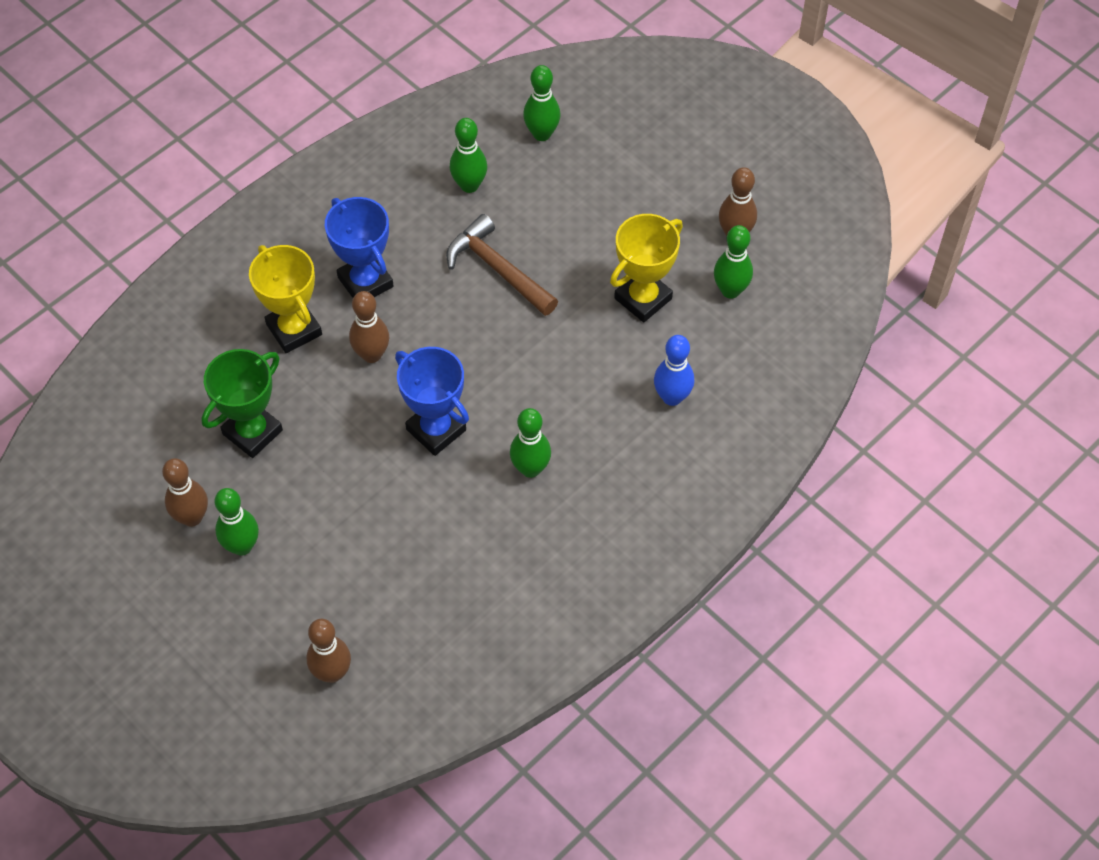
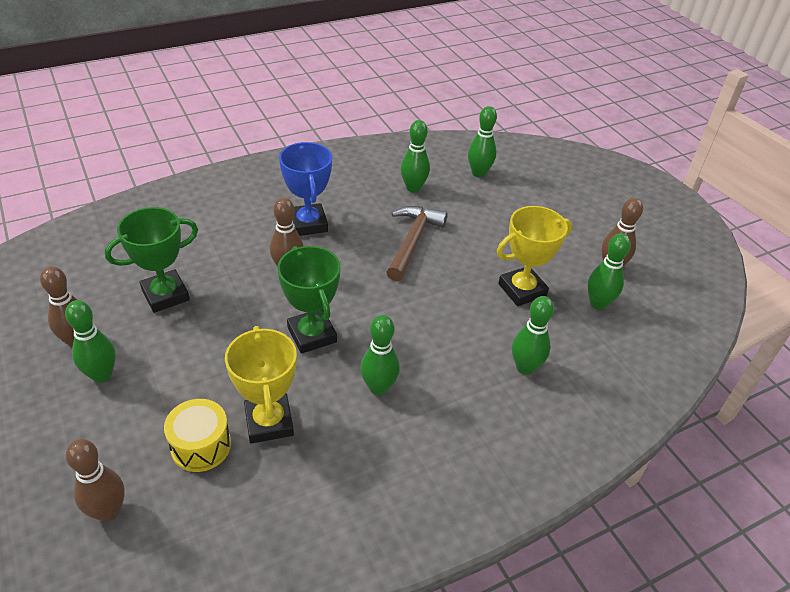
camera: 15 degrees right, 15 degrees down
yellow trophy [249,245,322,353] -> yellow trophy moved to [225,326,297,444]
blue trophy [395,347,469,456] -> green trophy [277,246,340,354]
brown hammer [446,214,558,316] -> brown hammer turned 45 degrees clockwise [386,206,448,281]
blue bowling pin [654,335,694,406] -> green bowling pin [512,296,554,375]
none -> yellow drum [164,399,231,472]

